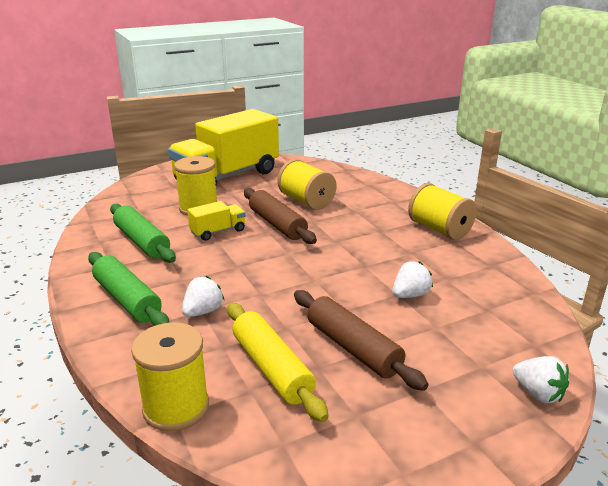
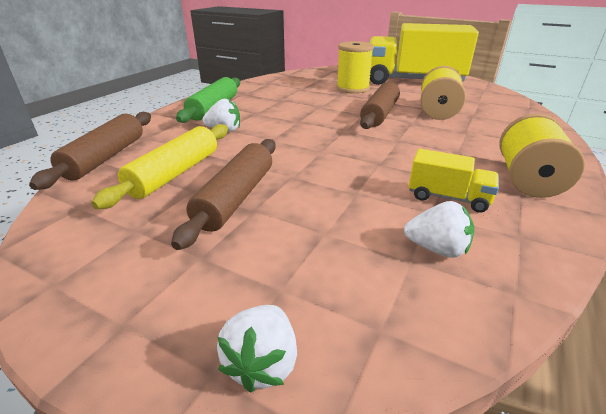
camera: 55 degrees right, 5 degrees up
green rolling pin [110,204,176,263] -> none
yellow spool [131,322,209,432] -> brown rolling pin [29,112,151,190]
yellow truck [187,201,246,241] -> yellow truck moved to [409,149,499,213]
white strawberry [393,261,433,298] -> white strawberry moved to [404,201,474,258]

